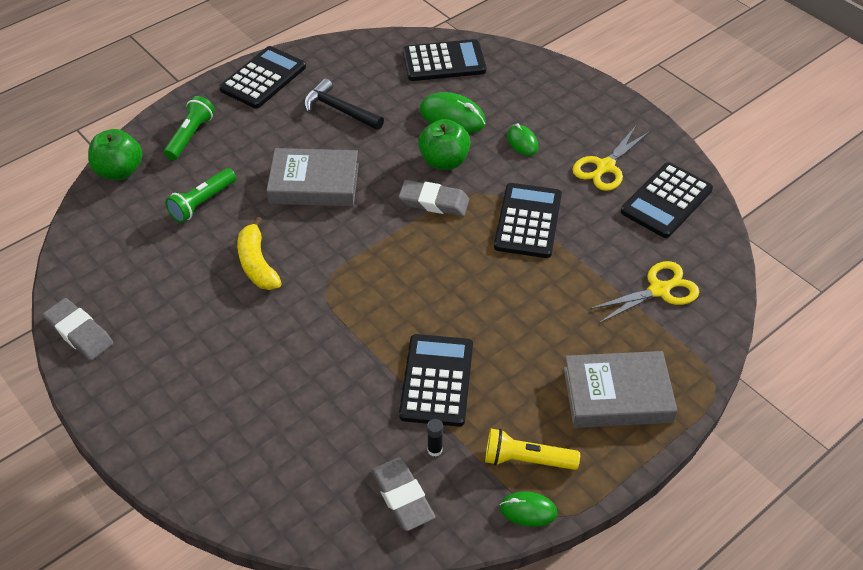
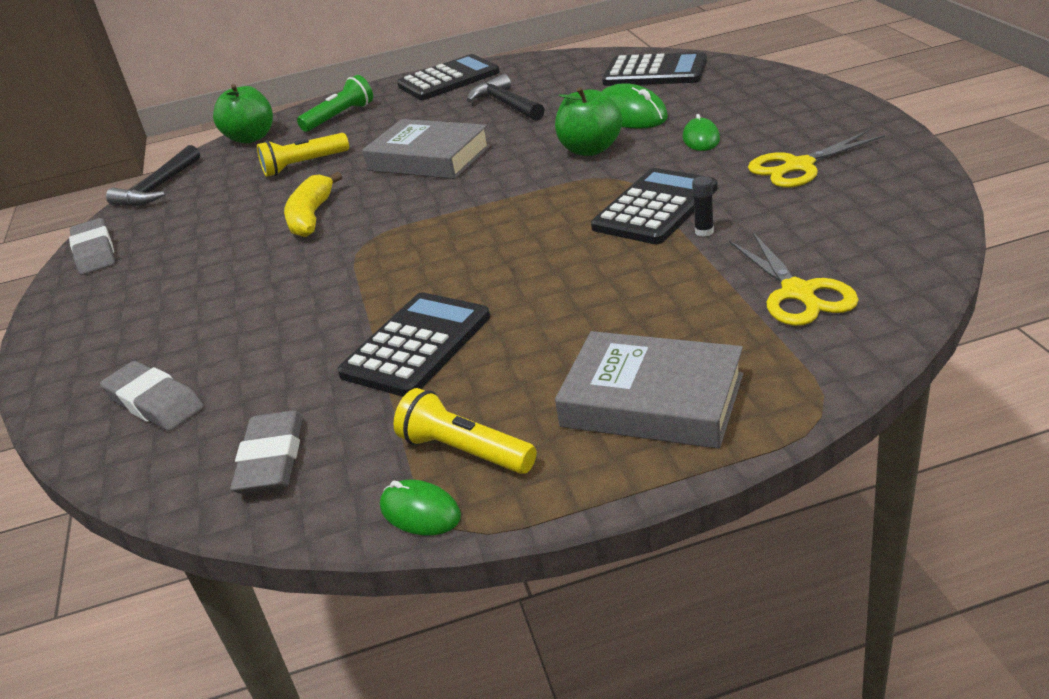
camera: 30 degrees right, 15 degrees down
green flashlight [165,168,236,223] -> yellow flashlight [257,133,349,177]
grey eraser [399,180,469,216] -> grey eraser moved to [100,361,204,431]
black glue stick [427,419,443,457] -> black glue stick moved to [692,176,714,237]
yellow scissors [589,261,699,323] -> yellow scissors turned 75 degrees clockwise [729,232,859,326]
black calculator [621,162,713,238] -> none
none -> black hammer [106,145,200,206]

